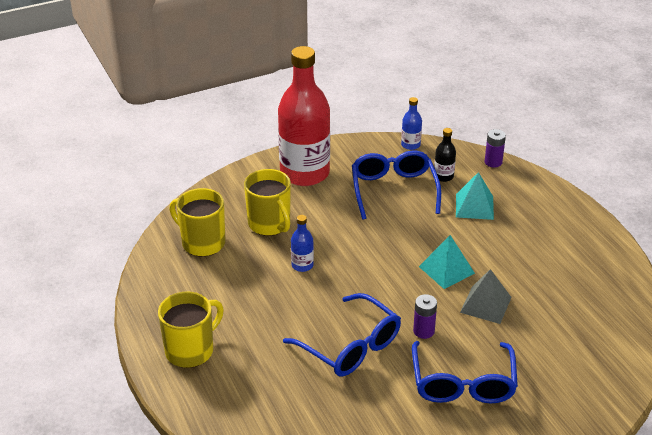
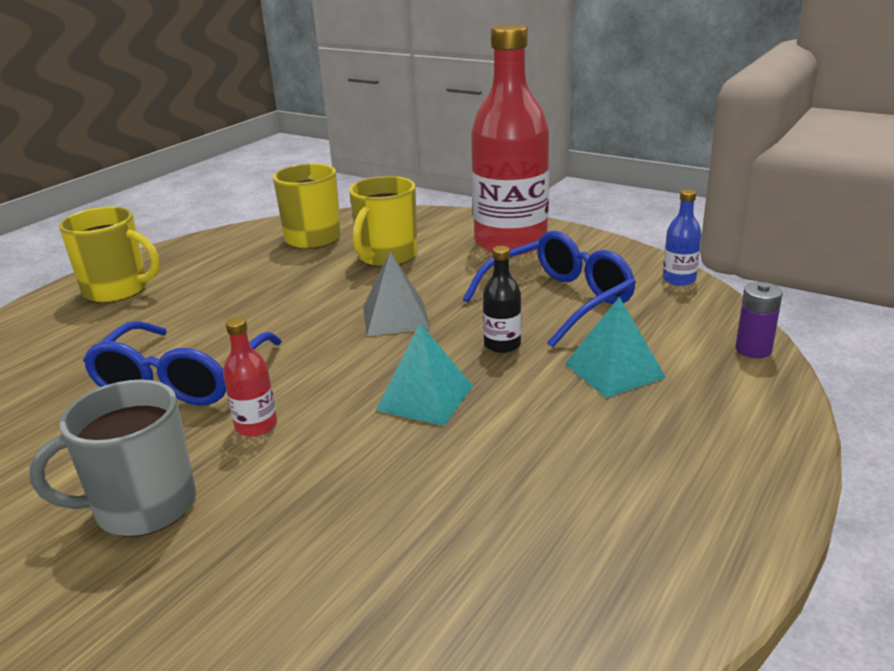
camera: 60 degrees right, 10 degrees down
blue bottle [291,215,314,272] -> none
blue glasses [412,341,518,403] -> grey mug [29,380,196,537]
purple battery [413,294,437,339] -> red bottle [223,317,277,437]
black bottle [434,128,456,182] -> black bottle moved to [483,246,521,353]
grey pyramid [460,269,512,324] -> grey pyramid moved to [363,252,431,336]

